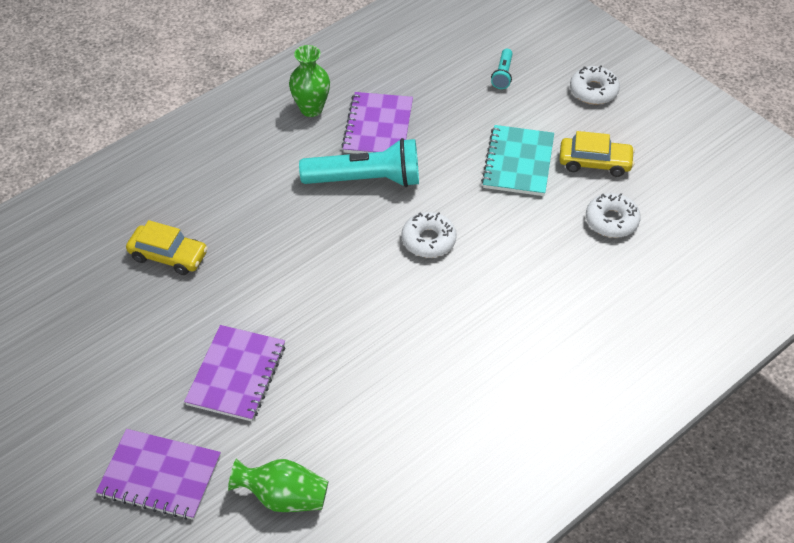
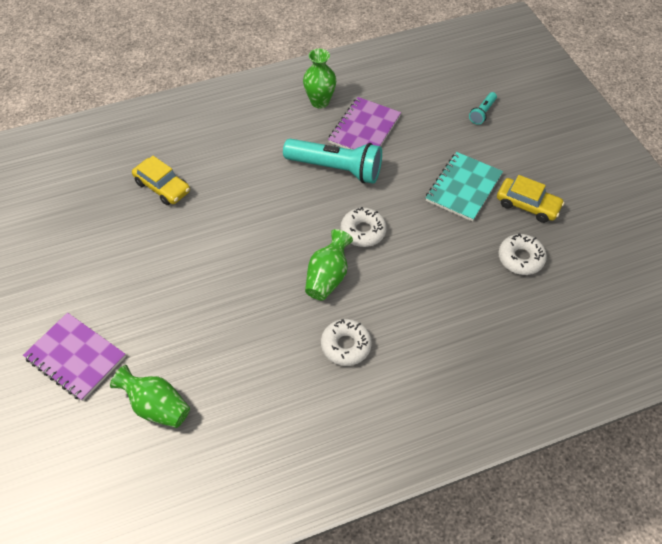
camera: 20 degrees right, 5 degrees up
purple notebook [184,325,285,422] -> none
white donut [570,65,620,104] -> white donut moved to [321,319,372,366]
none -> green vase [305,229,353,300]

